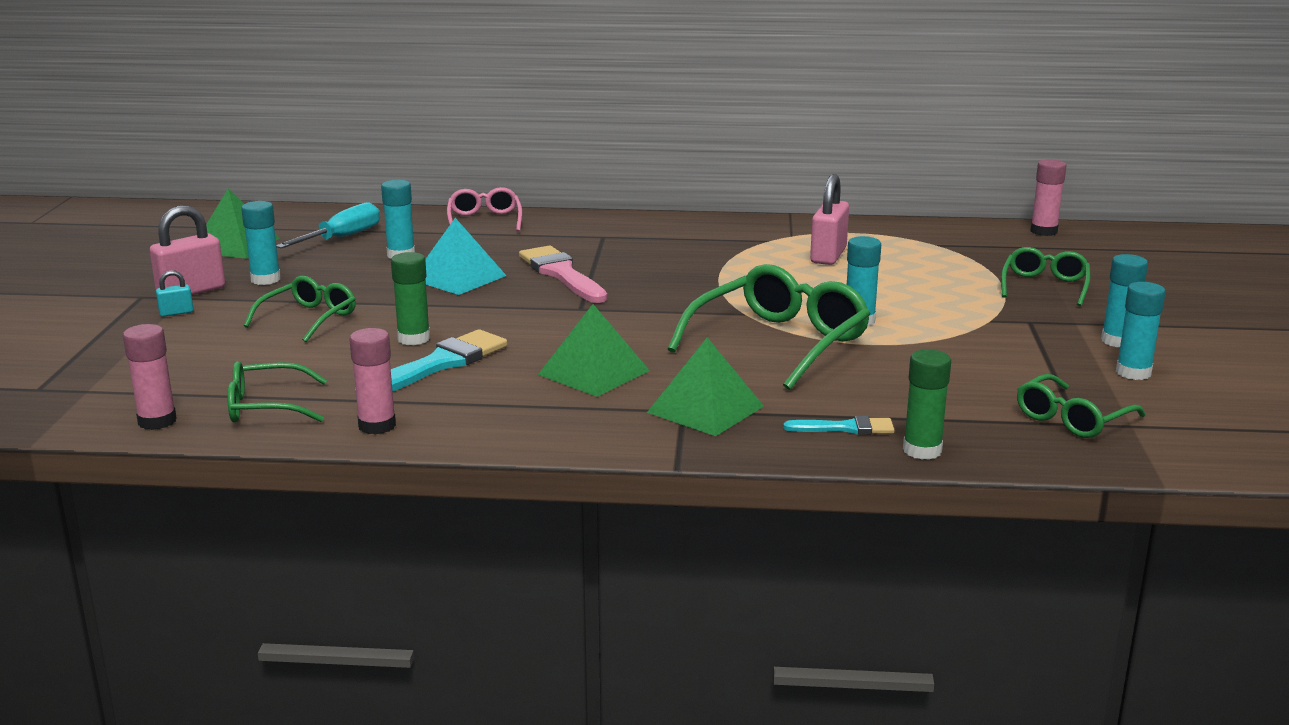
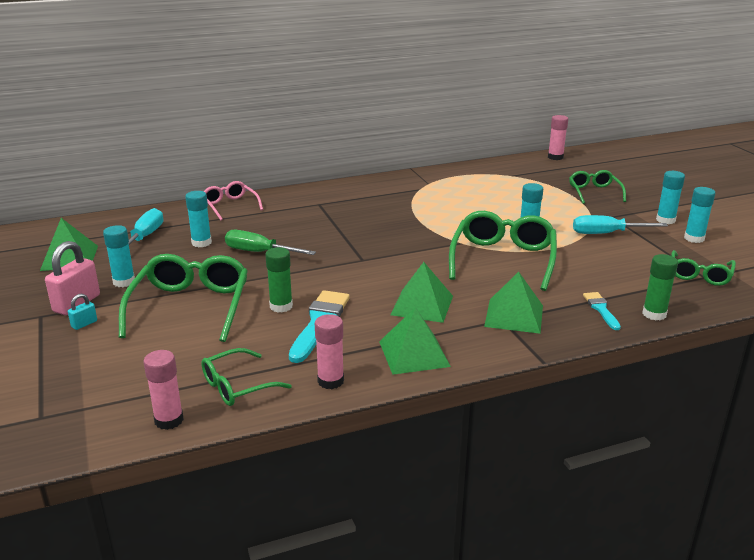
camera: 25 degrees left, 5 degrees up
green glasses [244,276,356,342] -> green glasses [119,254,248,342], size x1.74
turquoise pyramid [425,218,506,295] -> green screwdriver [225,230,316,255]
pink brush [519,245,607,303] -> none
turquoise brush [783,416,895,435] -> turquoise brush turned 75 degrees counterclockwise [583,292,621,330]
pink padlock [810,174,849,265] -> none
none -> green pyramid [379,307,451,375]
none -> turquoise screwdriver [573,215,668,234]

